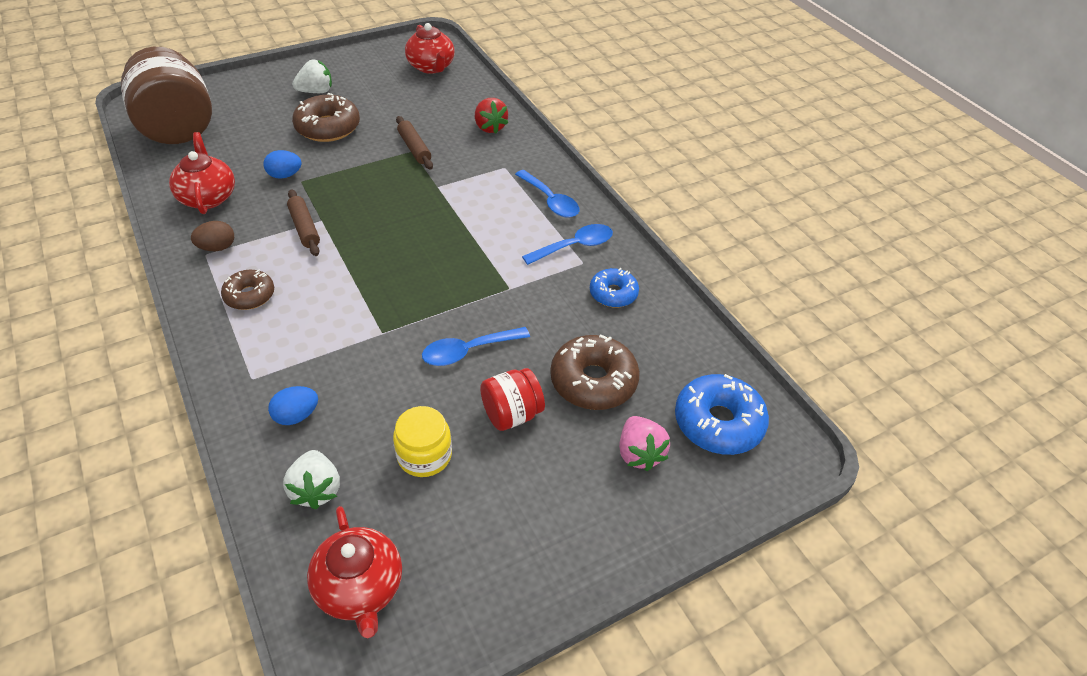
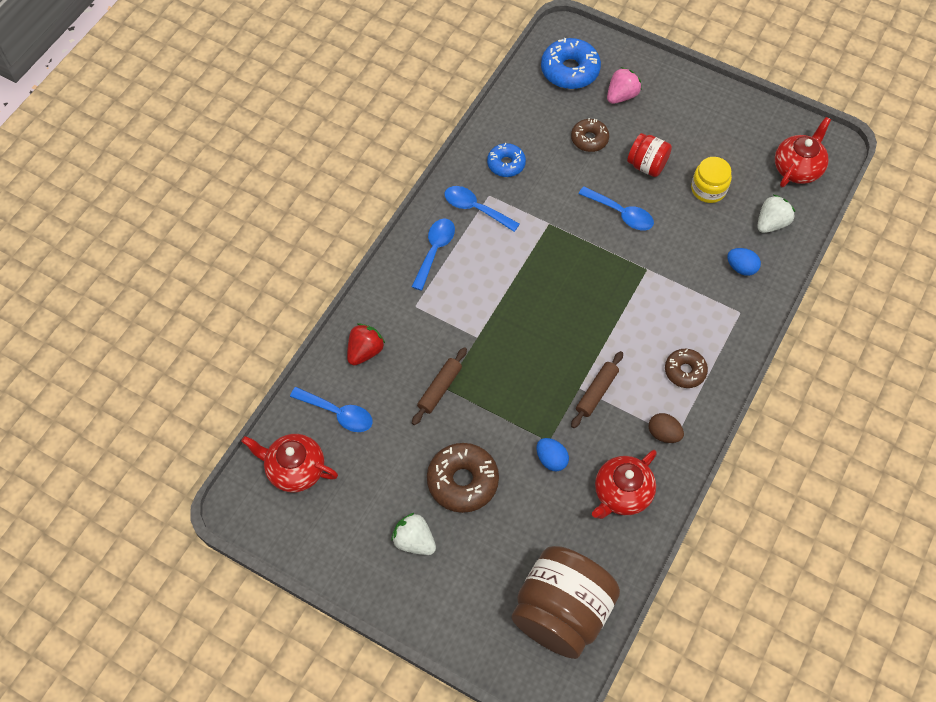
camera: 120 degrees left, 15 degrees up
red teapot [405,23,455,74] -> red teapot turned 105 degrees counterclockwise [241,434,338,492]
brown donut [550,334,640,410] -> brown donut [571,118,609,152], size x0.62
none -> blue spoon [290,387,373,432]

